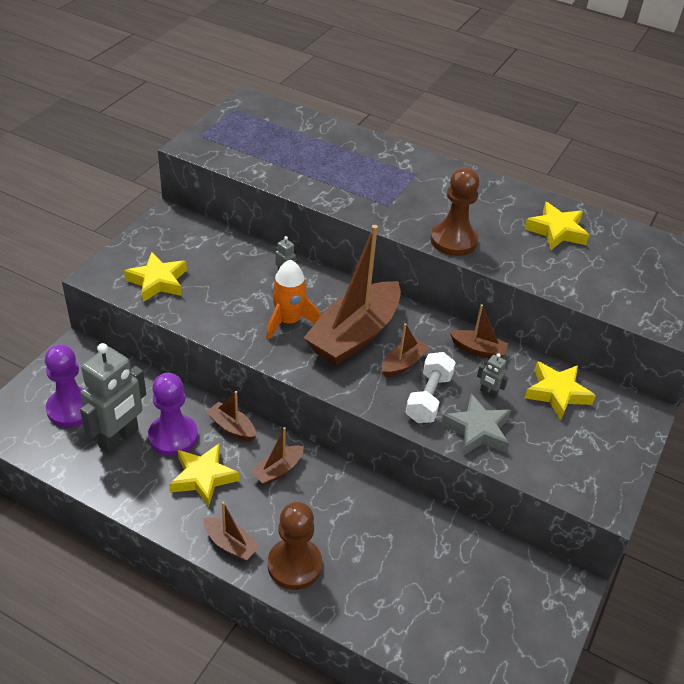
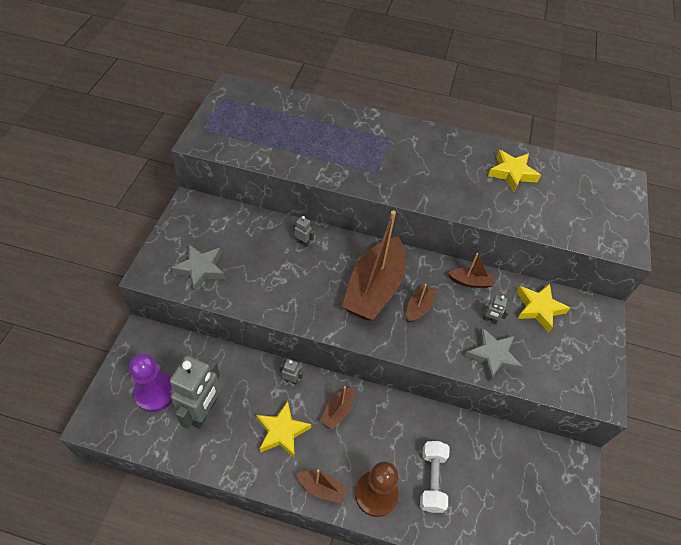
camera: 15 degrees left, 10 degrees up
yellow star [124,252,187,302] -> grey star [171,245,225,292]
purple pawn [148,373,198,456] -> none
brown boat [206,391,256,441] -> grey robot [279,359,303,385]
orange rocket [266,260,321,340] -> none
white dumbbell [406,352,456,423] -> white dumbbell moved to [420,441,450,513]
brown pawn [430,168,480,256] -> none

